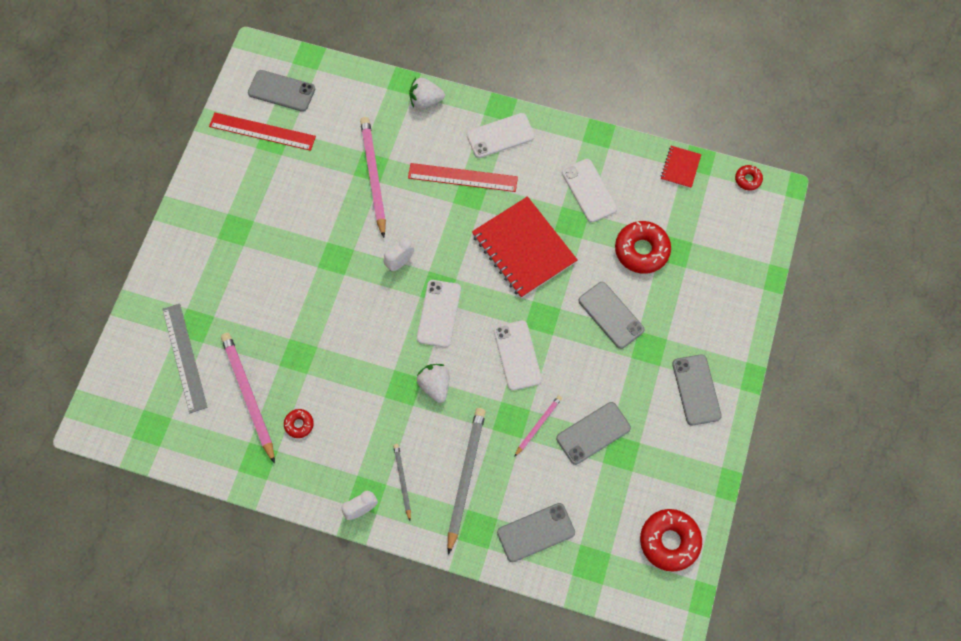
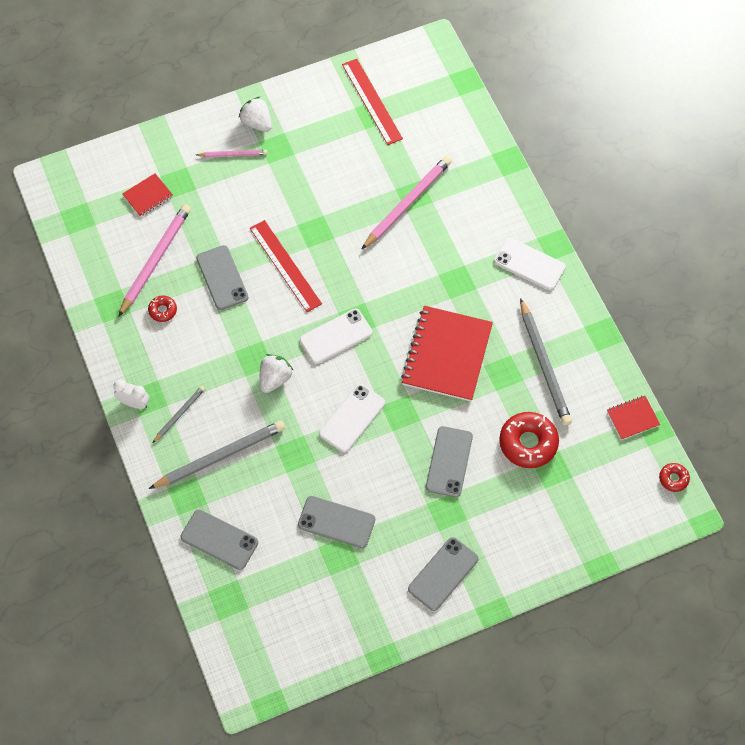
camera: 50 degrees right, 5 degrees down
grey ruler [162,304,208,413] -> red notebook [122,173,173,217]
grey phone [248,70,315,112] -> grey phone moved to [196,245,249,310]
white clock [383,237,414,271] -> none
red ruler [408,163,518,192] -> red ruler moved to [250,220,322,312]
white strawberry [409,78,445,109] -> white strawberry moved to [239,97,272,132]
pink pencil [514,395,562,457] -> pink pencil moved to [196,150,267,157]
white phone [562,159,618,222] -> grey pencil [520,298,572,425]
red donut [640,509,702,572] -> none

